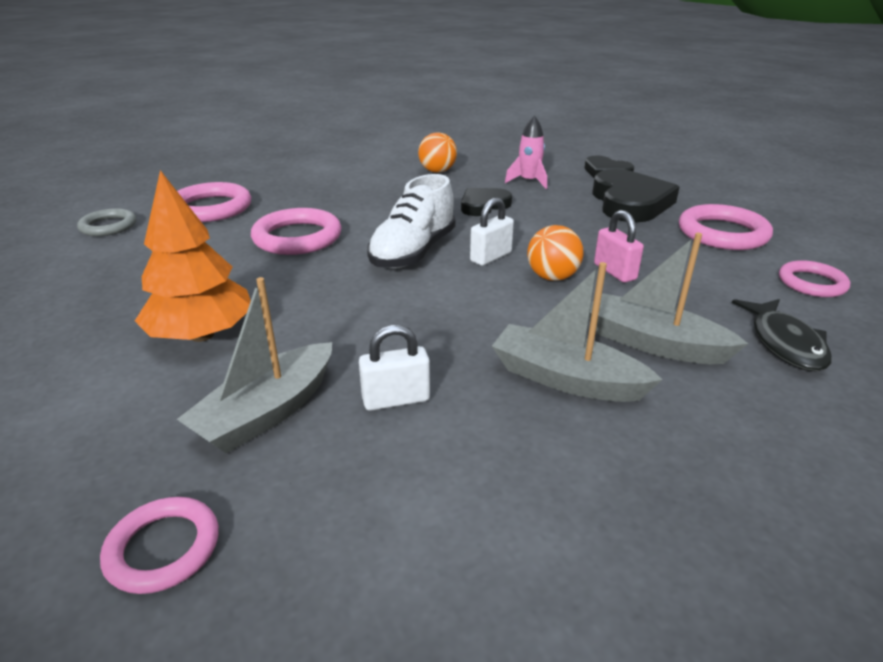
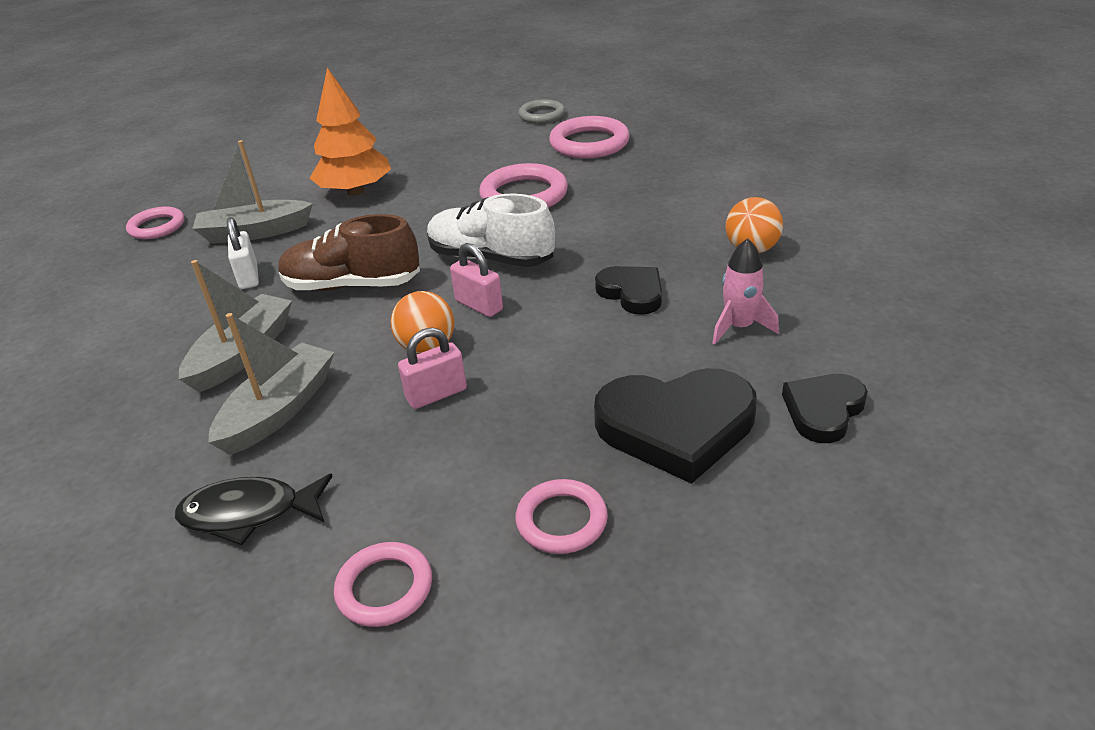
camera: 90 degrees right, 5 degrees up
grey boat [177,277,332,454] -> grey boat turned 45 degrees counterclockwise [192,140,313,244]
white padlock [470,198,514,266] -> pink padlock [450,243,503,317]
pink ring [679,204,773,250] -> pink ring [515,479,608,554], size x0.63
none -> brown shoe [278,214,420,291]

